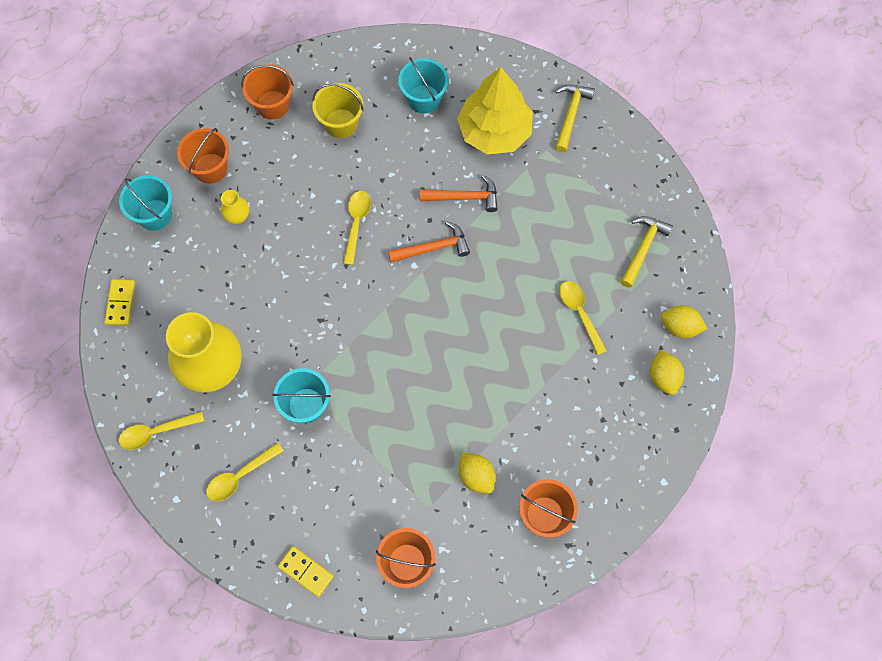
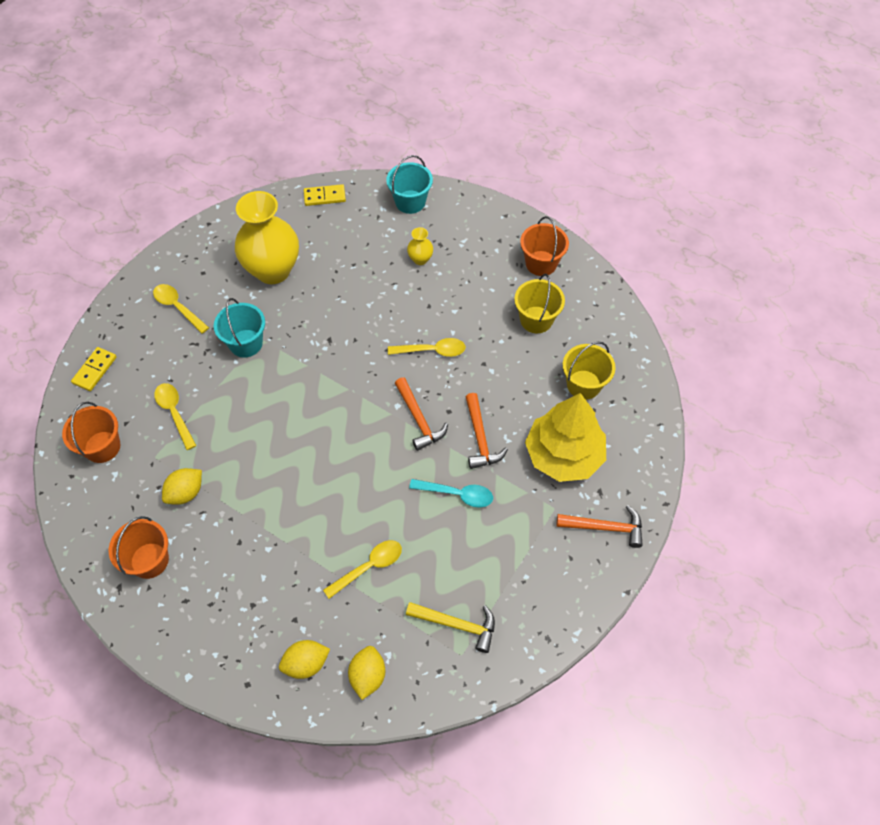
camera: 80 degrees right, 10 degrees down
yellow spoon [119,411,204,450] -> yellow spoon moved to [154,383,196,450]
orange bucket [177,128,229,183] -> none
turquoise bucket [398,57,449,113] -> yellow bucket [563,342,616,400]
yellow hammer [555,84,595,152] -> orange hammer [557,505,643,548]
none -> turquoise spoon [409,479,493,508]

